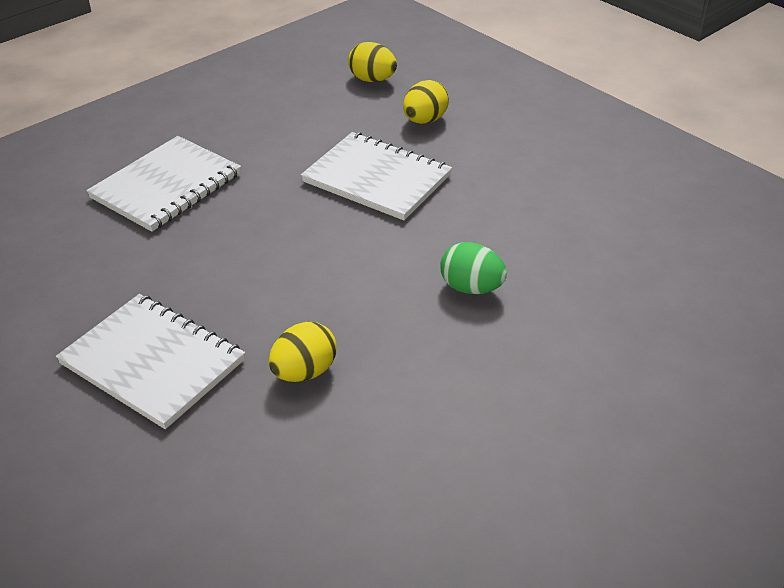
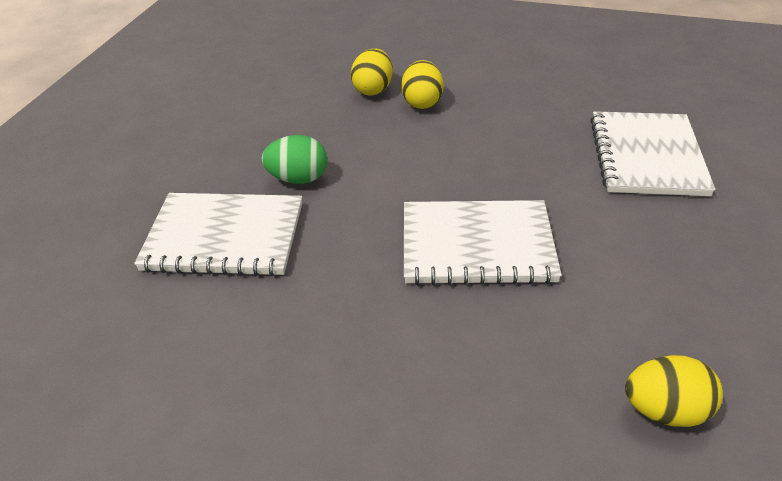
camera: 150 degrees right, 0 degrees up
white notebook [56,294,245,429] -> white notebook moved to [134,193,302,276]
yellow egg [403,80,449,124] -> yellow egg moved to [401,60,443,109]

